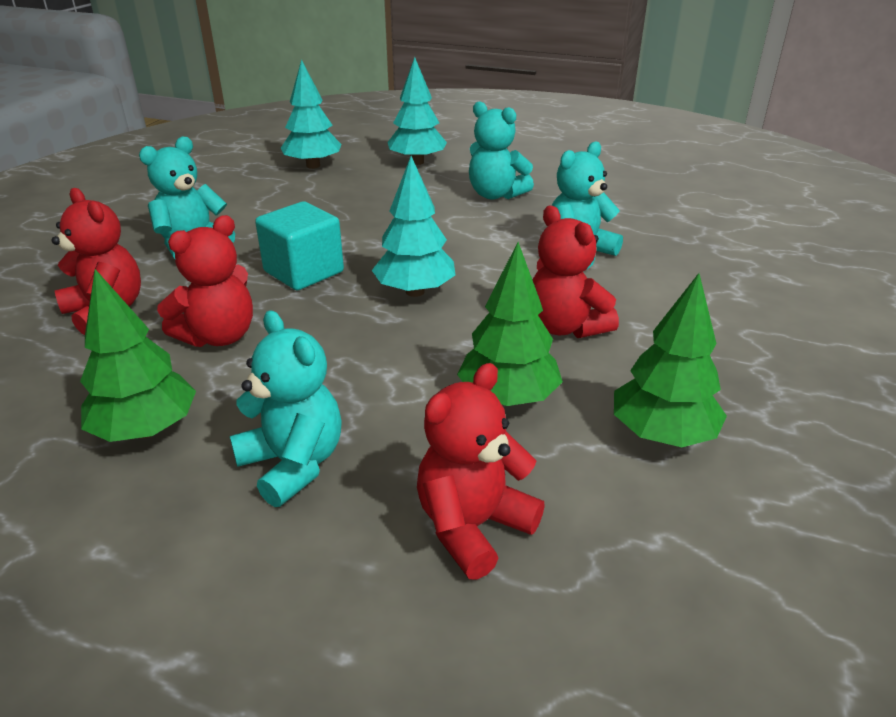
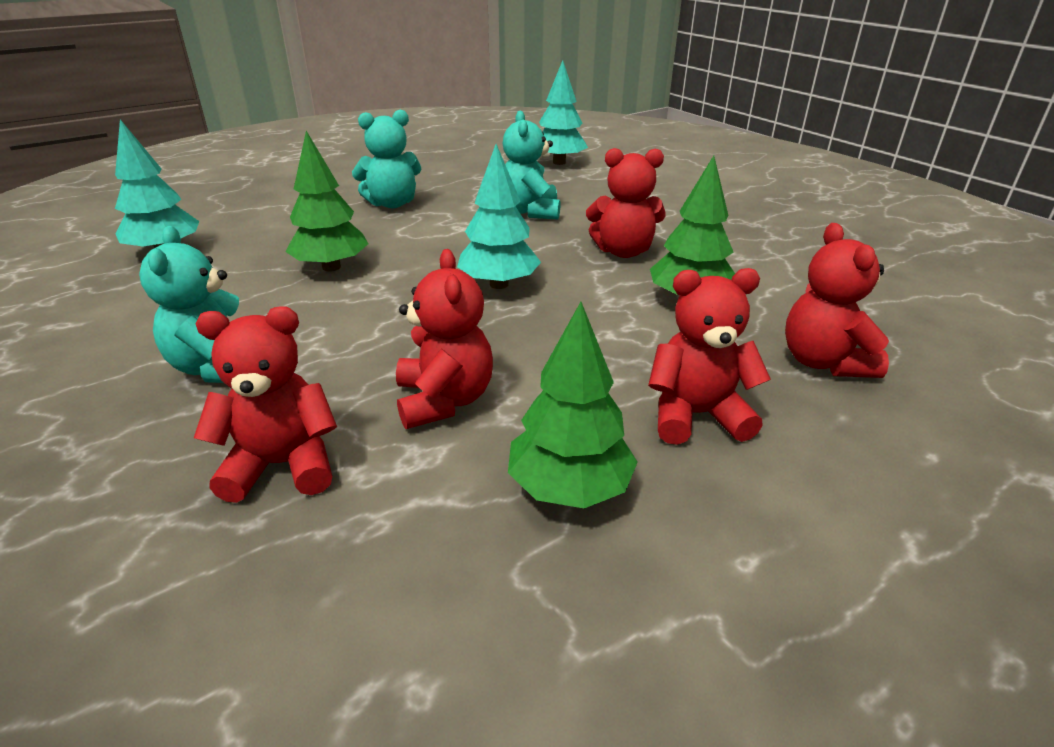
camera: 55 degrees left, 0 degrees up
turquoise teddy bear [230,310,342,507] -> red teddy bear [648,268,771,445]
turquoise cube [255,201,344,290] -> none
turquoise tree [387,57,447,165] -> turquoise tree moved to [539,60,588,165]
green tree [614,273,727,447] -> green tree moved to [285,131,368,272]

